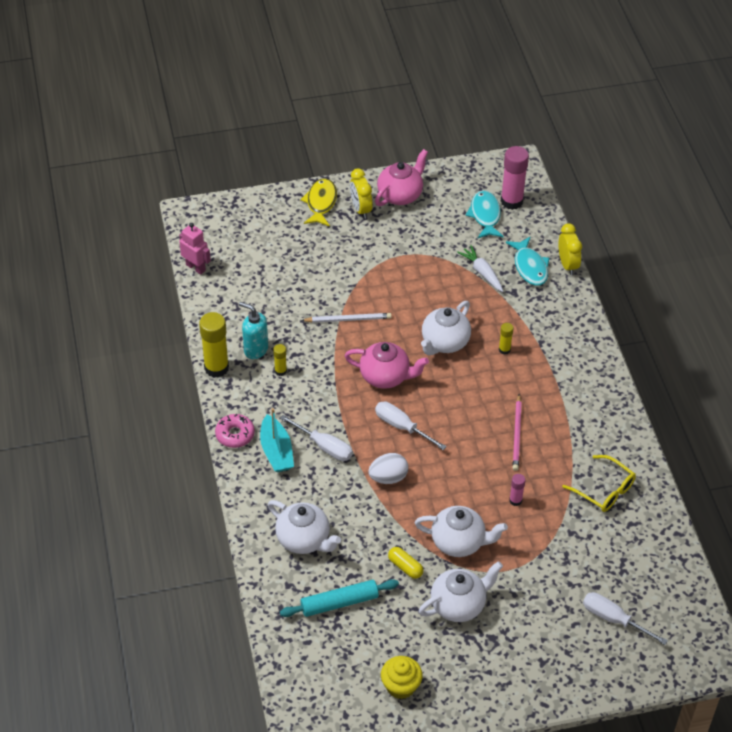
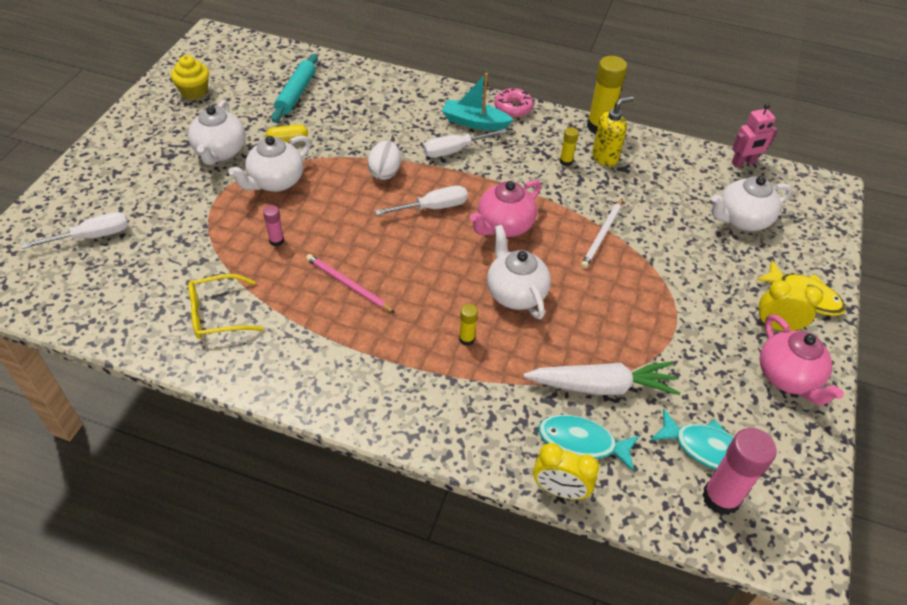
camera: 120 degrees right, 0 degrees up
turquoise soap dispenser [239,302,268,359] -> yellow soap dispenser [592,96,634,166]
white teapot [268,500,341,554] -> white teapot moved to [712,176,792,231]
white carrot [457,245,503,292] -> white carrot [523,361,681,395], size x1.57

